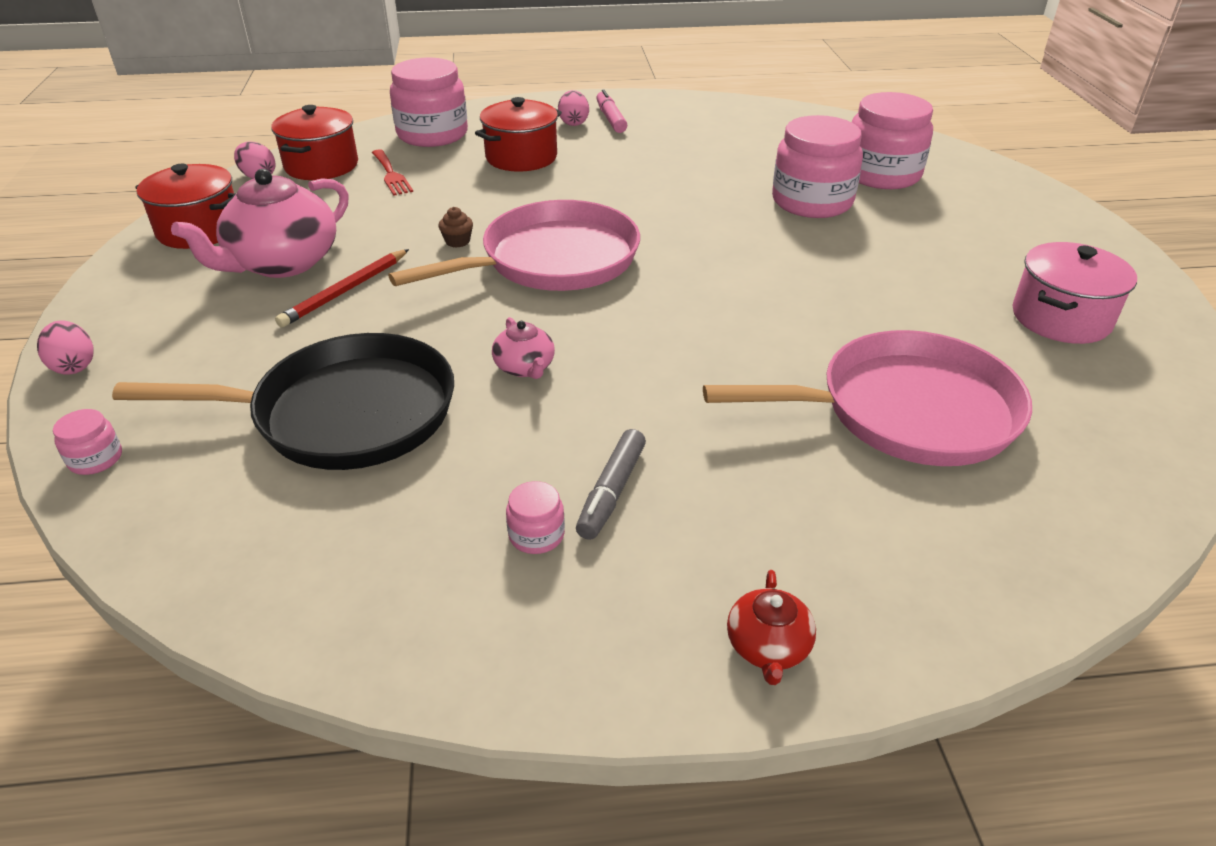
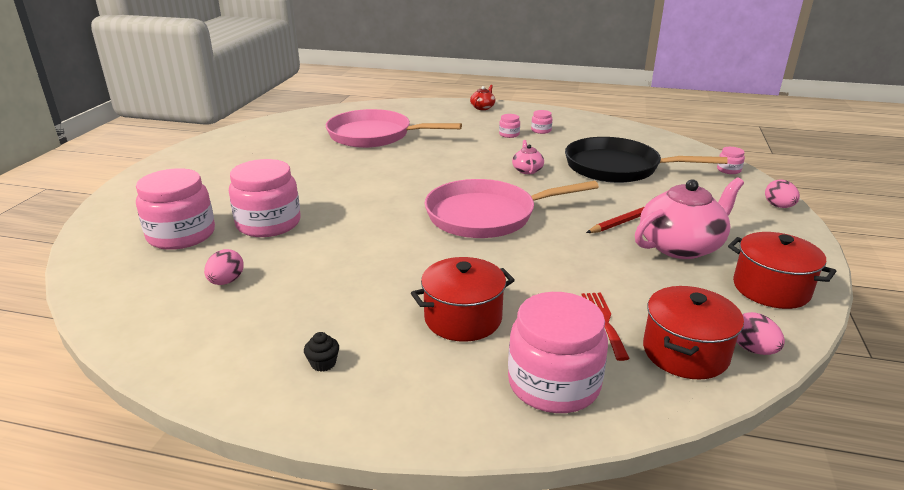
camera: 160 degrees left, 10 degrees down
brown cupcake [438,207,473,248] -> none
pink egg [558,90,589,126] -> pink egg moved to [204,249,244,285]
grey marker [576,429,646,540] -> pink jar [499,114,520,138]
pink marker [596,89,627,133] -> black cupcake [304,332,339,372]
pink pot [1012,242,1137,344] -> none

